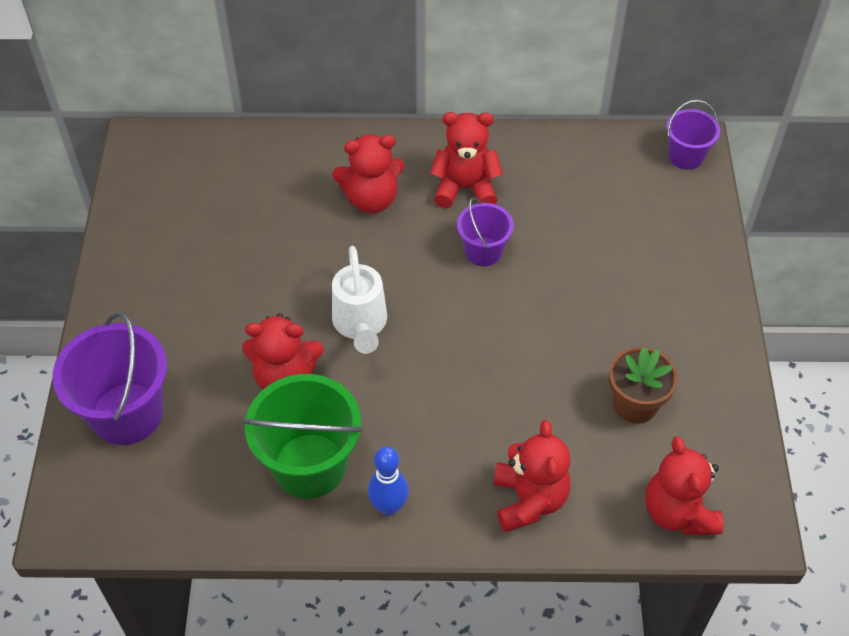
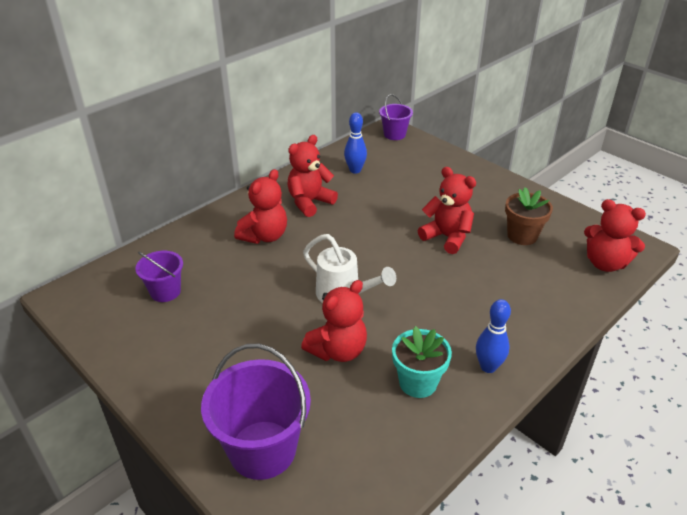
camera: 45 degrees left, 15 degrees down
green bucket [242,374,363,499] -> turquoise flower pot [392,326,452,398]
purple bucket [457,198,514,266] -> purple bucket moved to [135,251,183,302]
red teddy bear [493,420,570,532] -> red teddy bear moved to [418,167,476,254]
none -> blue bowling pin [344,112,367,174]

